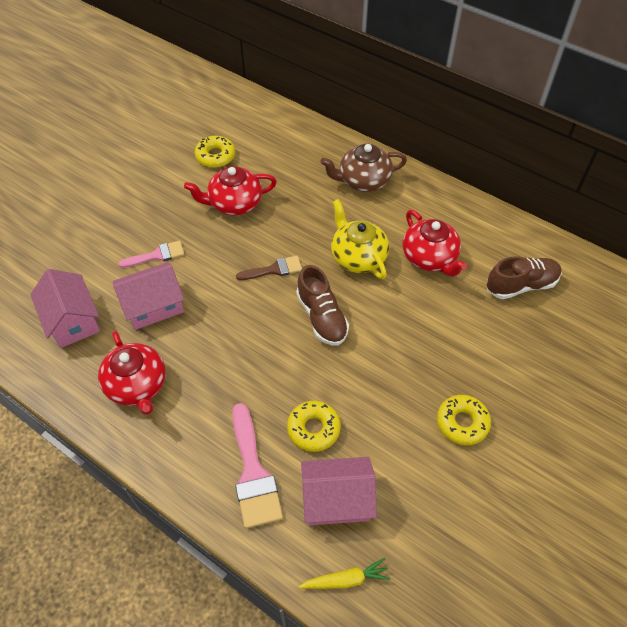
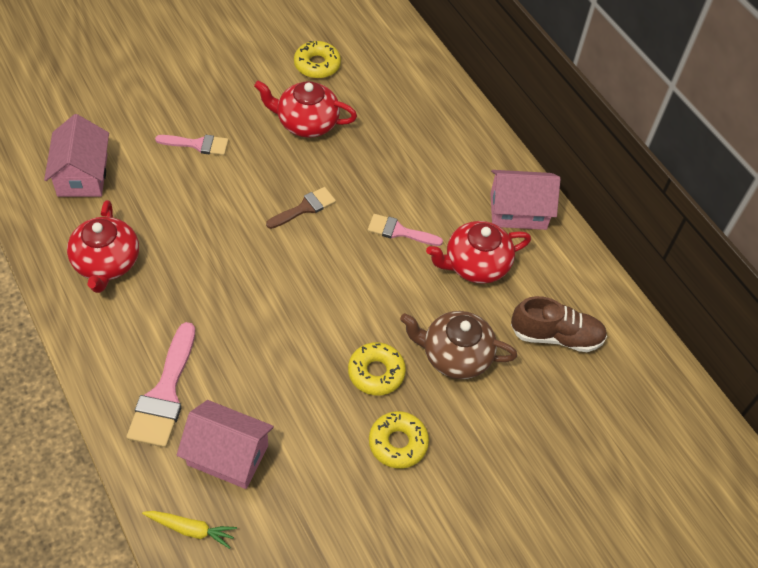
camera: 20 degrees right, 0 degrees up
pink house [113,262,184,330] -> pink house moved to [490,170,561,230]
brown brush [236,256,302,280] -> brown brush turned 45 degrees counterclockwise [266,187,336,229]
yellow donut [287,401,341,452] -> yellow donut moved to [348,342,406,395]
brown shoe [296,265,349,345] -> none
brown teapot [321,144,407,192] -> brown teapot moved to [400,311,517,379]
yellow teapot [331,199,389,279] -> pink brush [368,214,443,246]
red teapot [403,210,467,277] -> red teapot turned 75 degrees clockwise [426,221,531,284]

